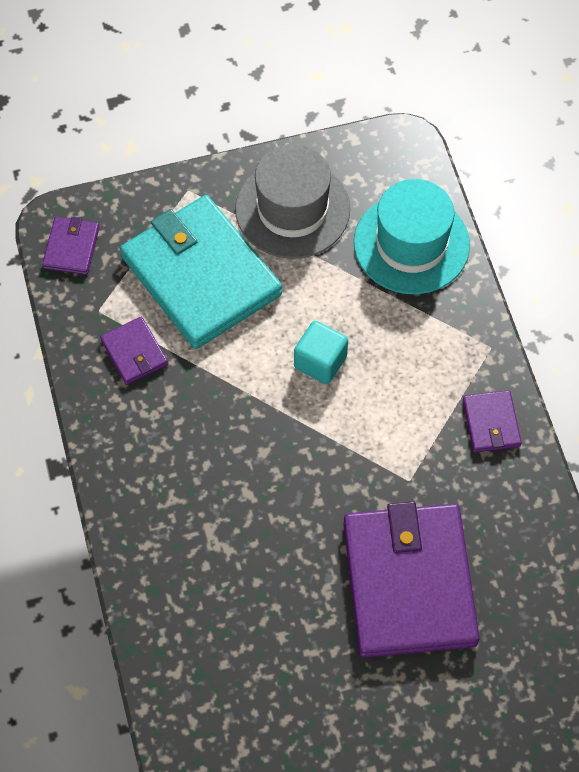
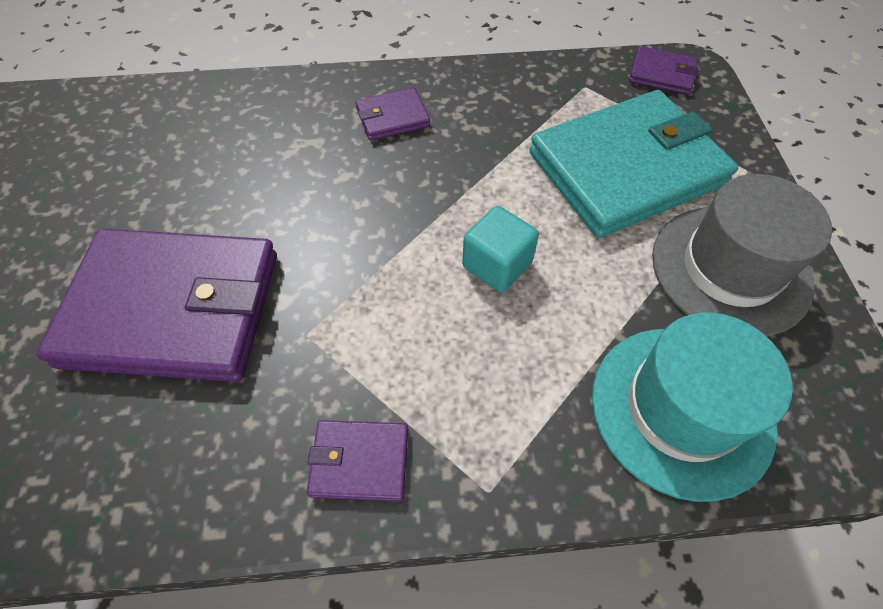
camera: 100 degrees right, 5 degrees down
purple wallet [100,317,168,385] -> purple wallet moved to [355,87,430,141]

